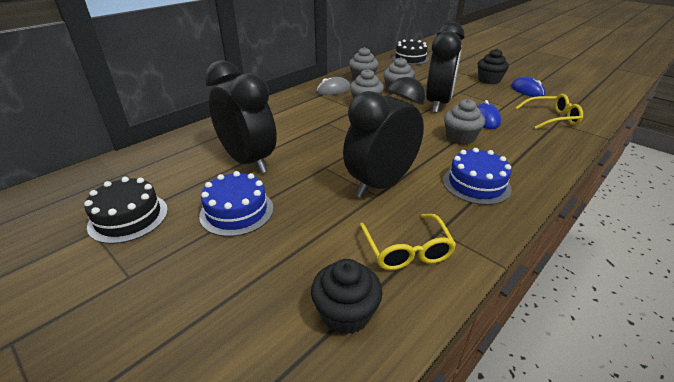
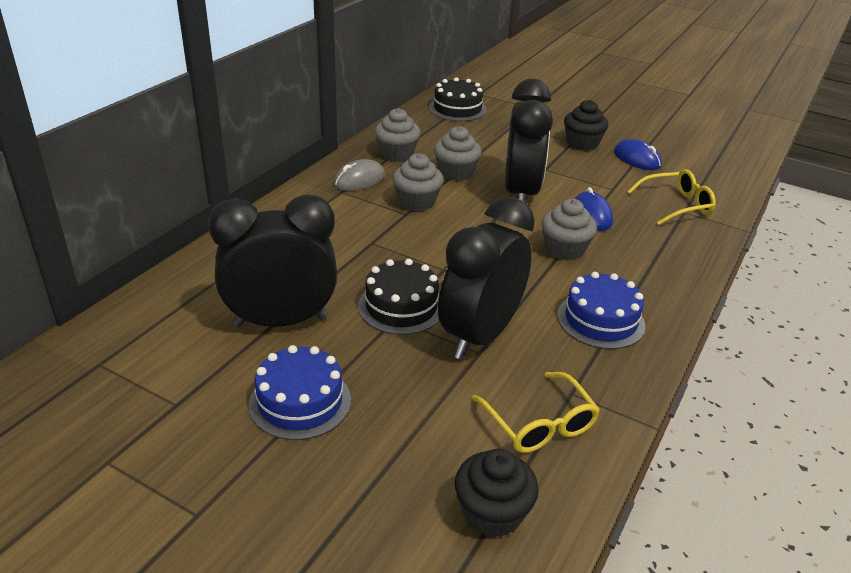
camera: 15 degrees left, 0 degrees up
black cake [84,177,168,244] -> black cake moved to [358,259,439,335]
black clock [205,60,277,174] -> black clock turned 45 degrees counterclockwise [208,194,338,327]

